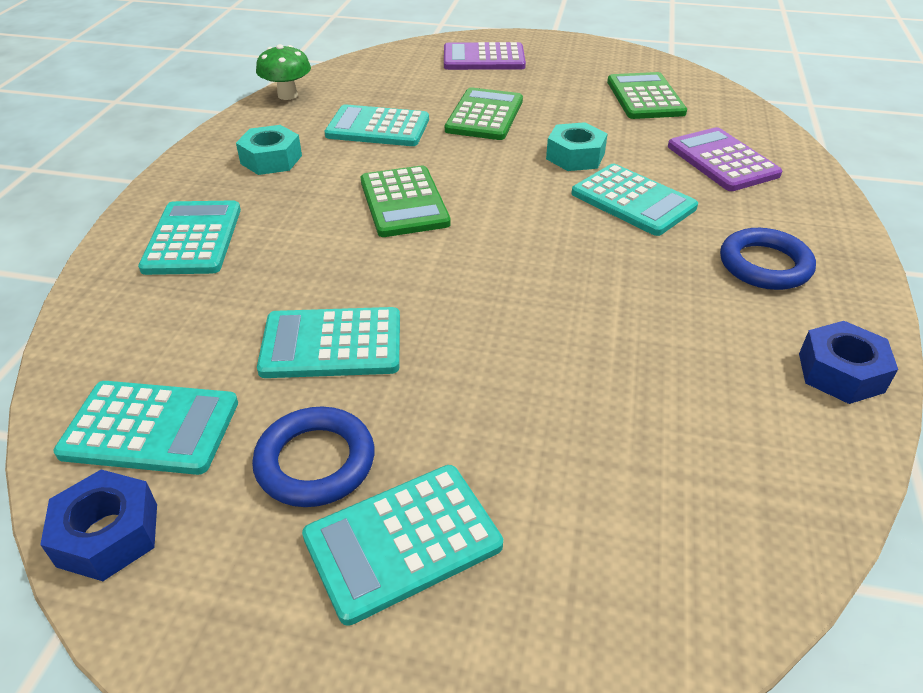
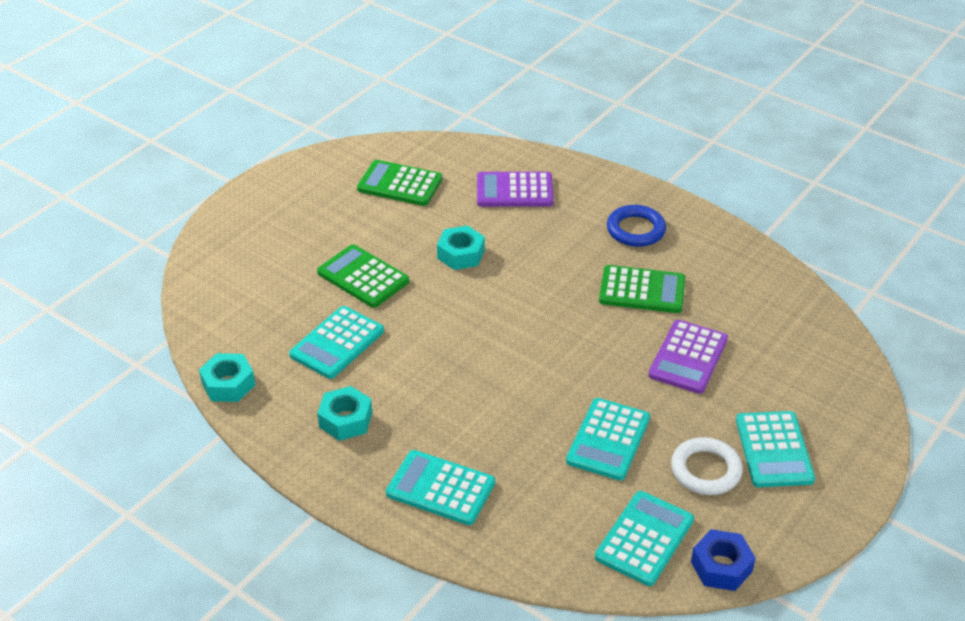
camera: 65 degrees left, 0 degrees up
blue ring [252,407,374,507] -> white ring [671,437,743,495]
green mushroom [256,44,311,100] -> turquoise nut [199,353,255,402]
green calculator [360,165,451,237] -> green calculator moved to [599,265,685,313]
purple calculator [444,42,526,70] -> purple calculator moved to [648,320,728,394]
turquoise calculator [571,164,698,236] -> none
blue nut [799,321,898,404] -> none

